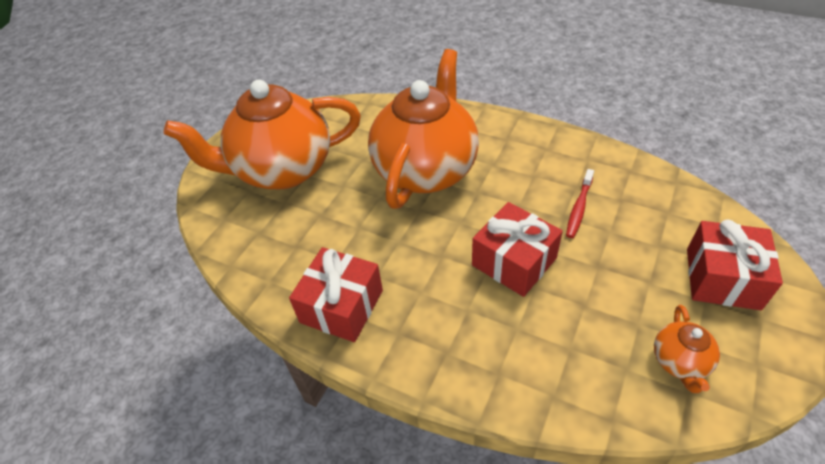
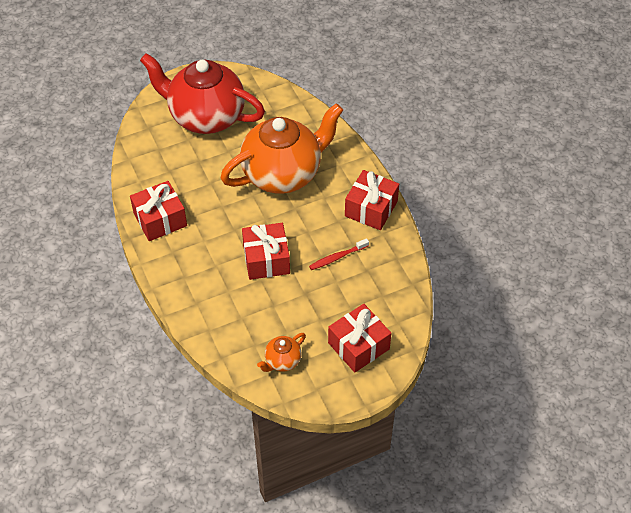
camera: 35 degrees right, 5 degrees up
orange teapot [164,80,361,189] -> red teapot [140,53,265,134]
none -> red gift [345,170,399,230]

